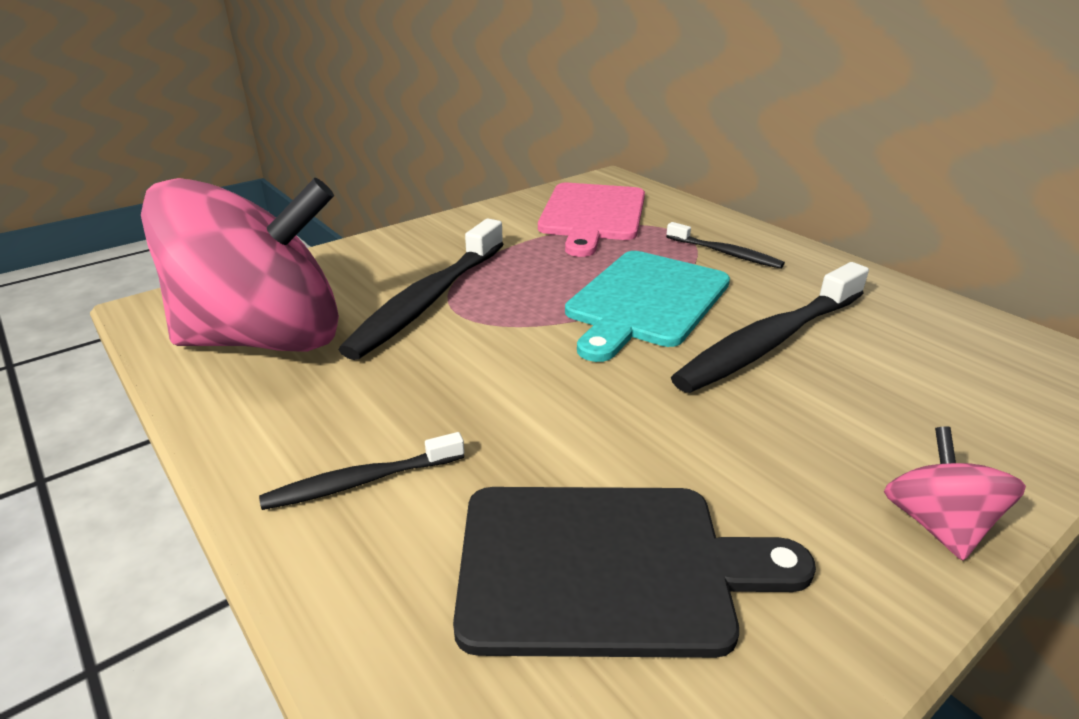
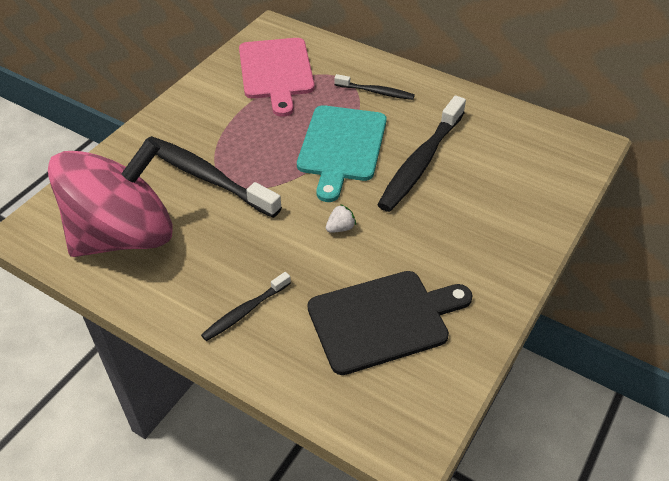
camera: 20 degrees left, 15 degrees up
black toothbrush [339,219,503,360] -> black toothbrush turned 120 degrees clockwise [143,136,282,218]
pink spinning top [884,427,1026,561] -> none
none -> white strawberry [326,204,356,233]

